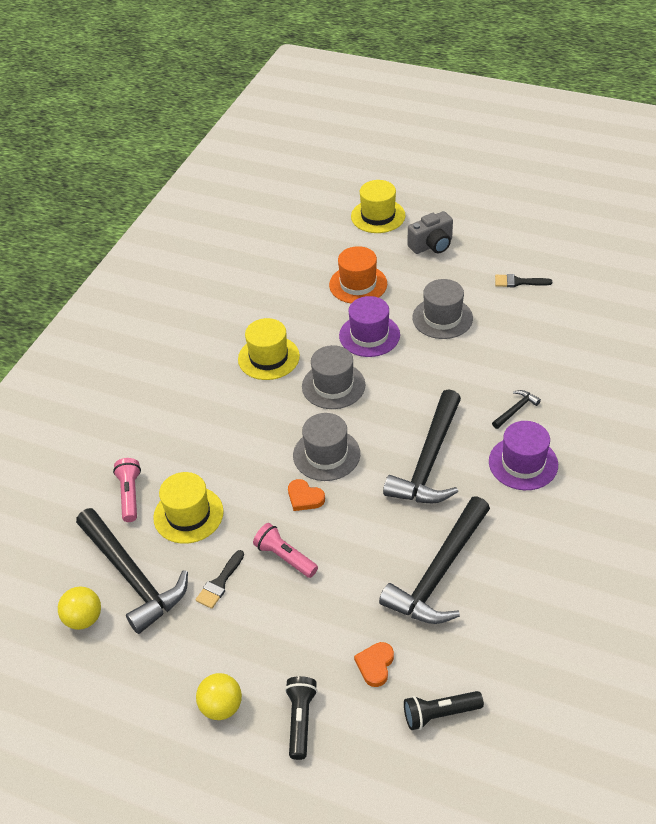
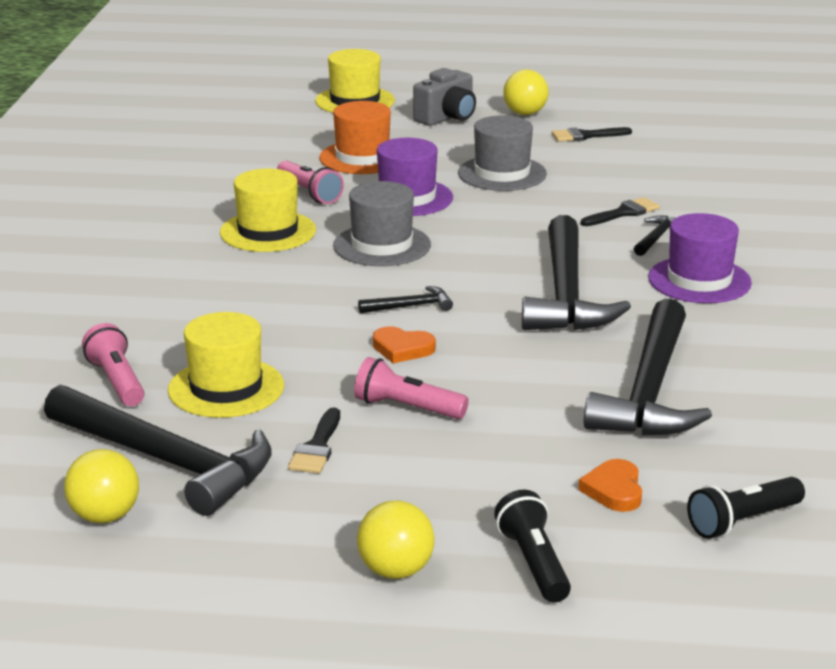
camera: 20 degrees left, 20 degrees down
grey hat [293,413,360,481] -> black hammer [358,286,453,313]
none -> pink flashlight [277,161,344,204]
none -> yellow ball [503,70,549,115]
none -> black brush [581,197,660,226]

